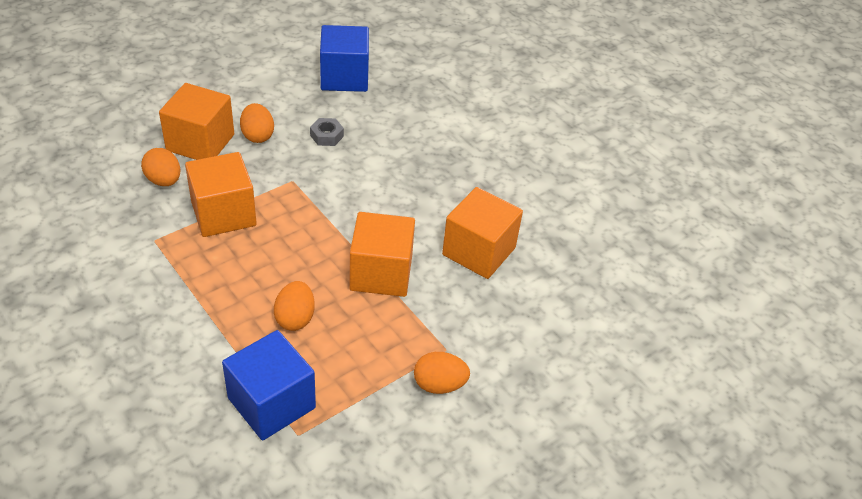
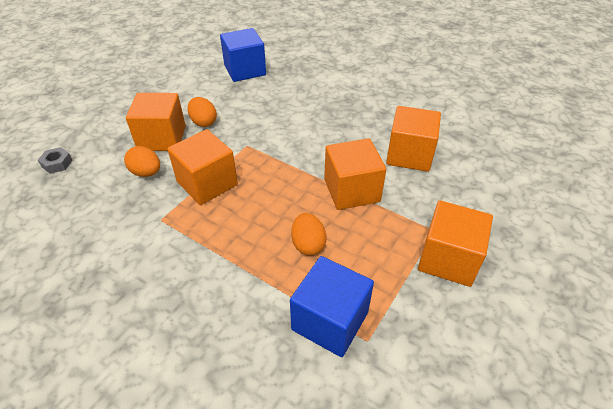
camera: 15 degrees left, 0 degrees up
grey nut [310,118,344,146] -> grey nut moved to [38,147,73,174]
orange egg [414,352,470,394] -> orange cube [418,200,493,287]

